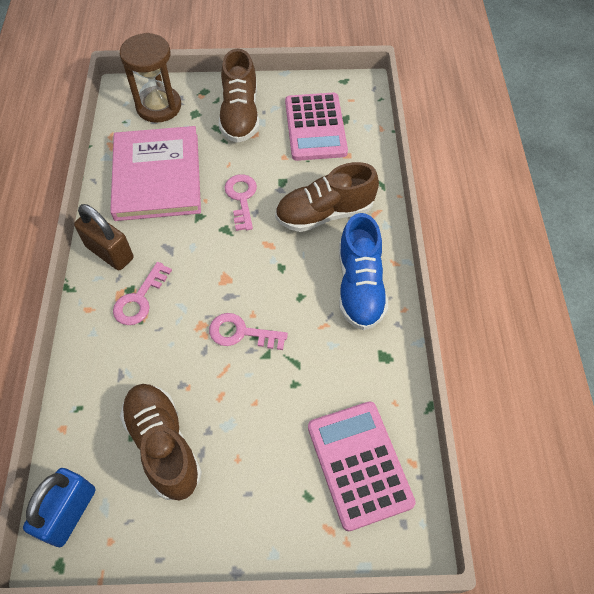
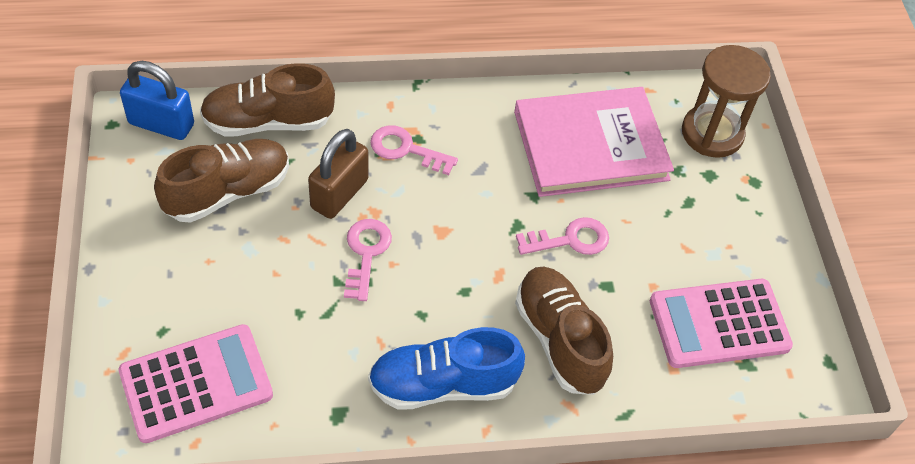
camera: 80 degrees right, 5 degrees down
brown padlock [74,204,133,270] -> brown padlock moved to [308,129,368,219]
brown shoe [219,48,260,143] -> brown shoe moved to [200,63,335,137]

